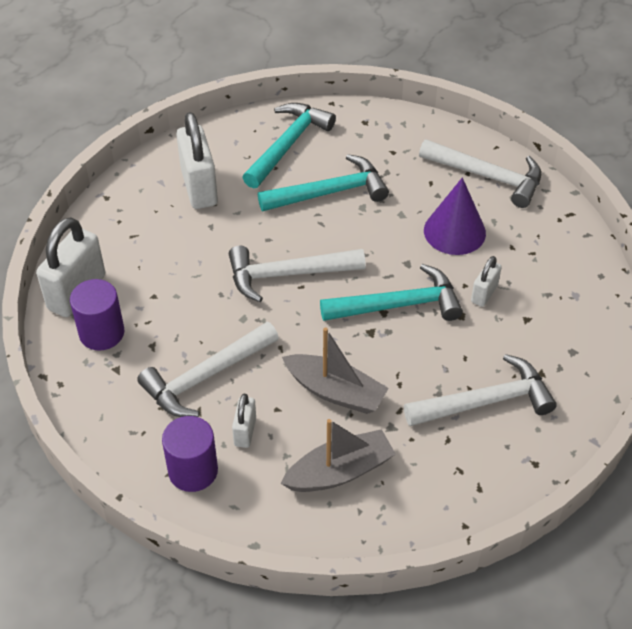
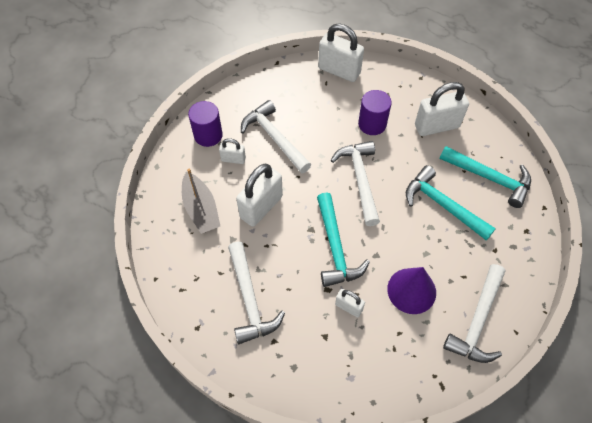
camera: 90 degrees right, 10 degrees up
purple cylinder [70,279,124,351] -> purple cylinder moved to [358,90,391,135]
turquoise hammer [258,154,389,211] -> turquoise hammer turned 150 degrees clockwise [406,165,496,241]
grey boat [282,327,389,414] -> white padlock [236,164,283,227]

